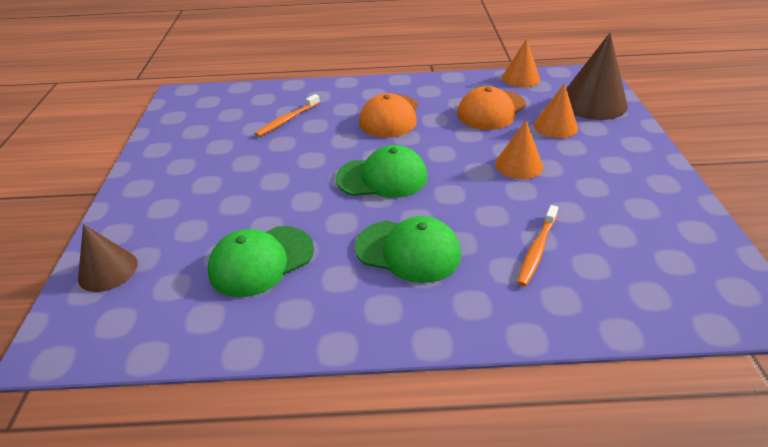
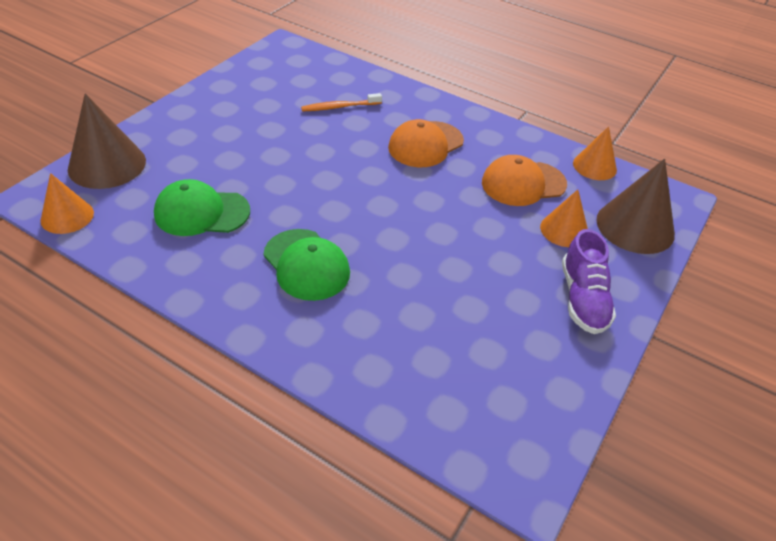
camera: 30 degrees right, 5 degrees up
brown cone [78,224,138,292] -> brown cone [68,93,146,189], size x1.62
green cap [336,145,427,198] -> none
orange cone [495,121,543,179] -> orange cone moved to [40,173,94,234]
orange toothbrush [517,205,558,286] -> none
none -> purple shoe [562,229,616,334]

